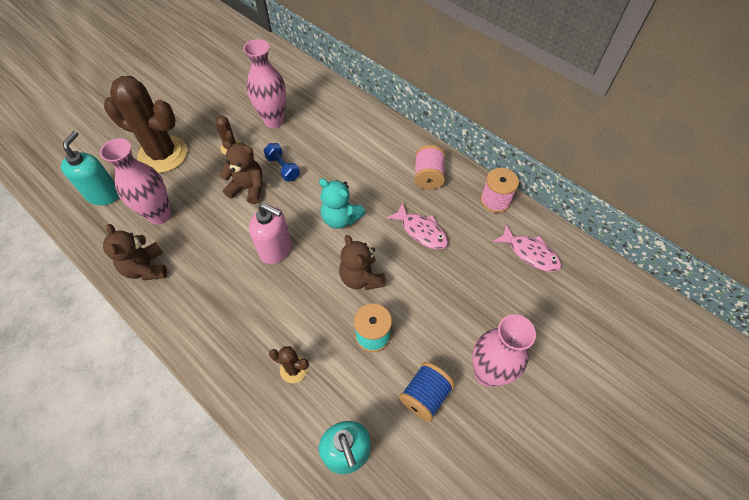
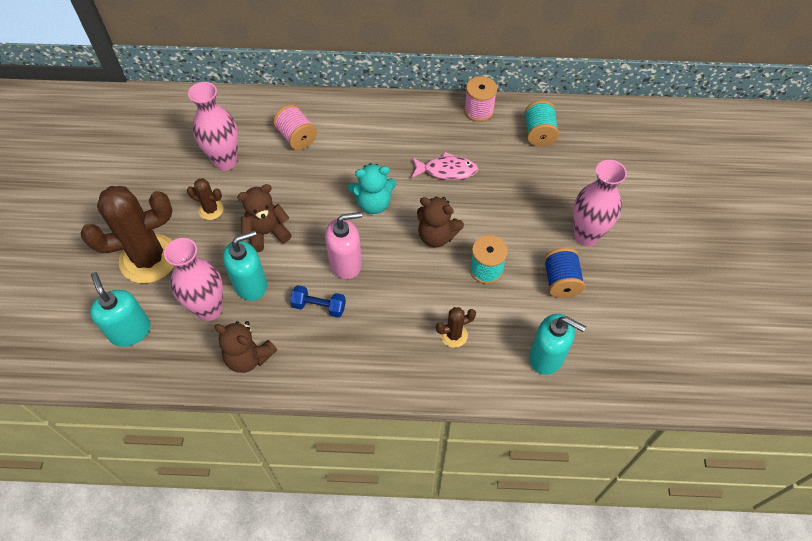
camera: 40 degrees left, 0 degrees up
blue dumbbell [264,143,300,182] -> blue dumbbell moved to [290,285,346,318]
pink spool [414,145,445,190] -> pink spool moved to [273,104,317,150]
pink fish [493,224,562,272] -> turquoise spool [524,100,559,147]
none -> turquoise soap dispenser [223,230,267,301]

